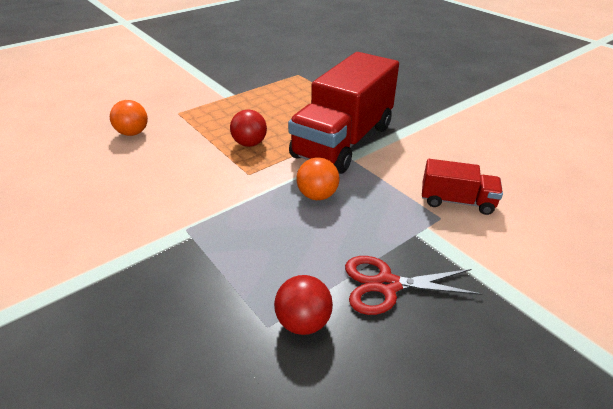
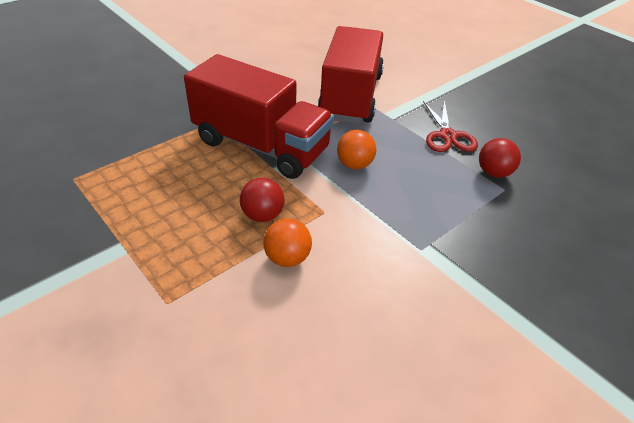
camera: 95 degrees left, 5 degrees up
orange ball [110,100,148,136] -> orange ball moved to [263,219,312,267]
red truck [422,159,503,215] -> red truck [318,26,384,124], size x2.11

